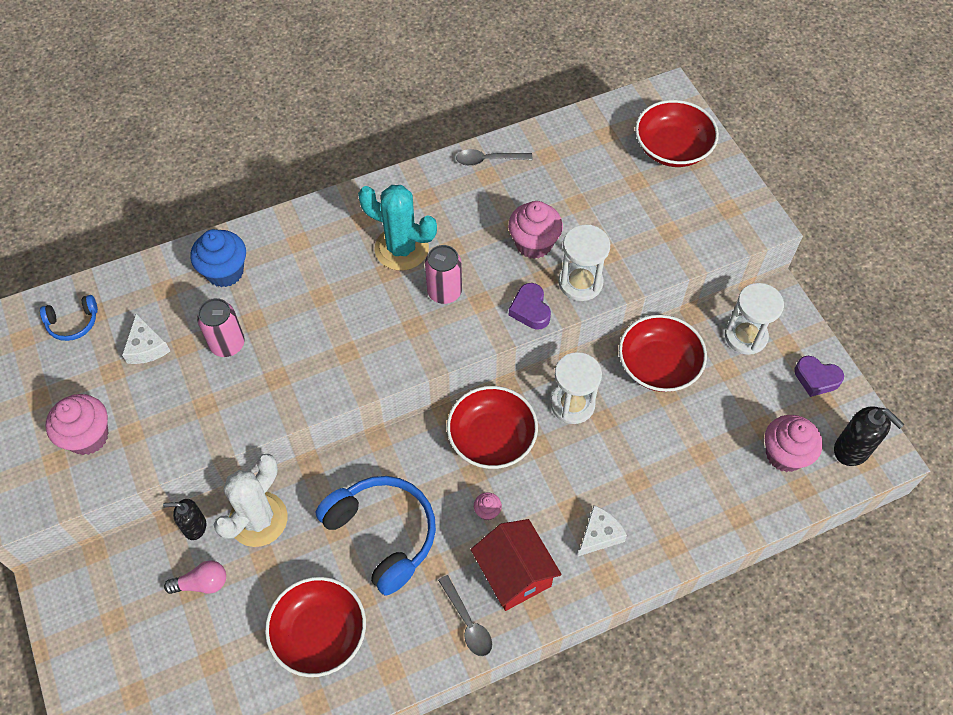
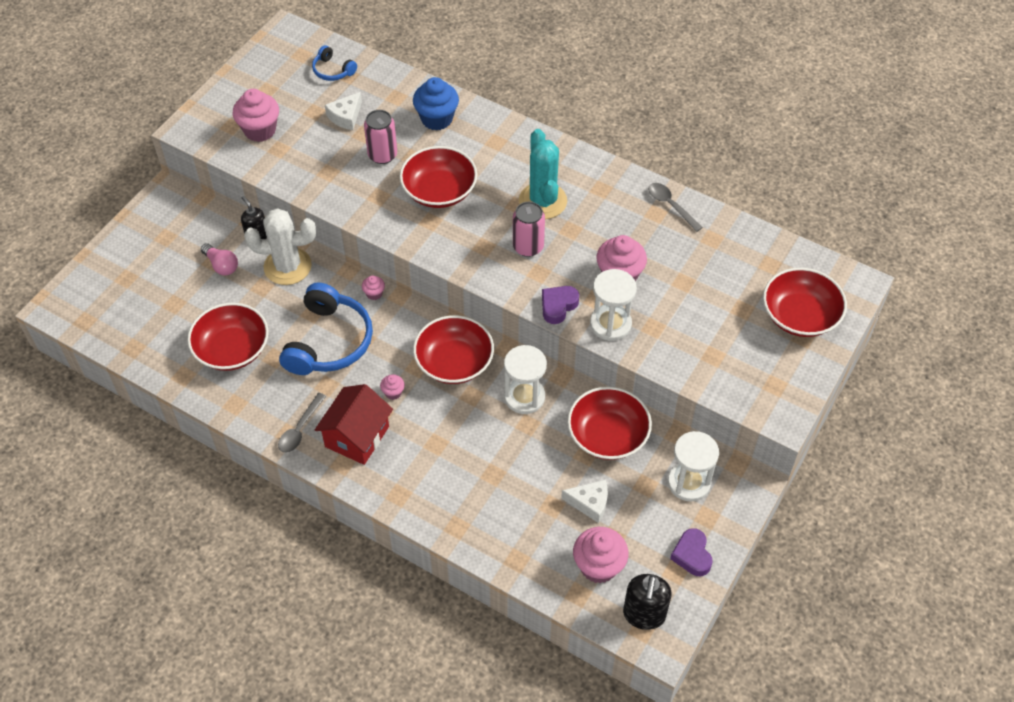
camera: 55 degrees right, 5 degrees down
white cheese [578,505,627,556] -> white cheese moved to [561,479,608,523]
none -> pink cupcake [362,275,385,300]
none -> red bowl [400,146,477,208]

